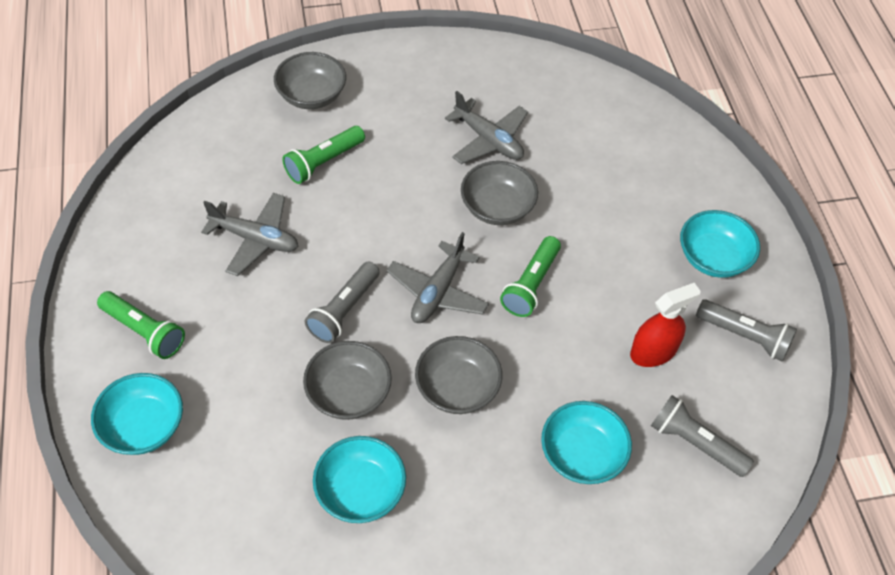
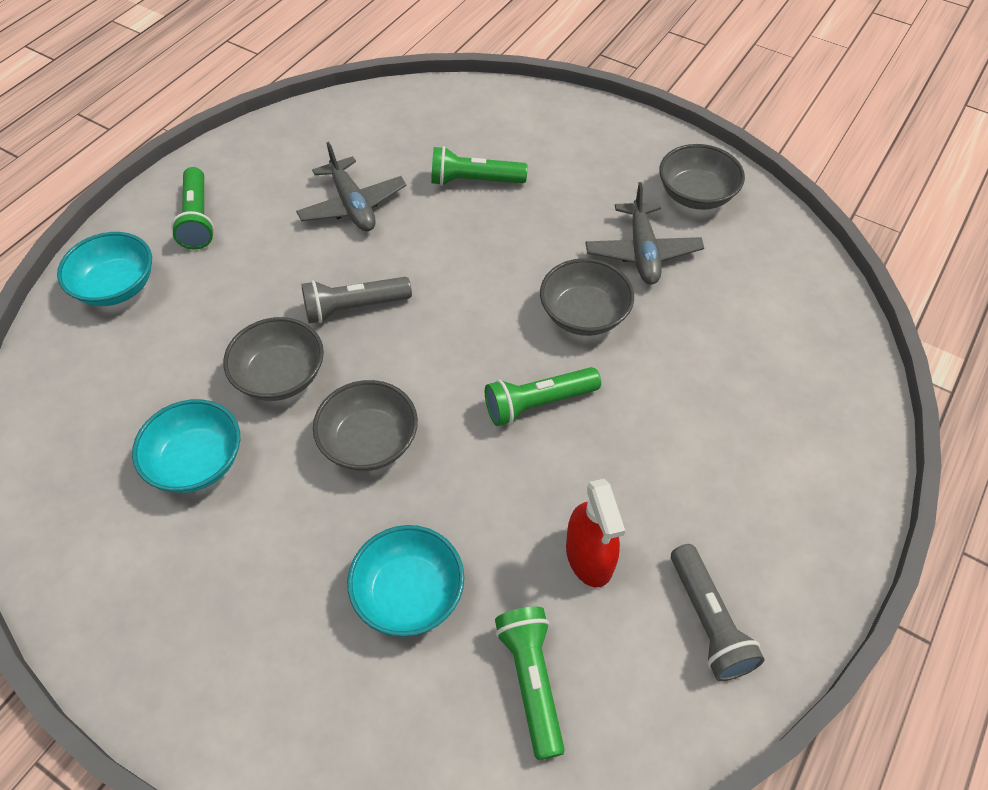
camera: 45 degrees right, 0 degrees up
grey bowl [274,52,346,109] -> grey bowl moved to [659,144,745,210]
grey plane [387,232,489,323] -> none
red spray bottle [630,283,701,367] -> red spray bottle turned 60 degrees clockwise [566,479,625,588]
grey flashlight [651,395,754,477] -> green flashlight [495,606,565,760]
turquoise bowl [680,210,760,278] -> none

